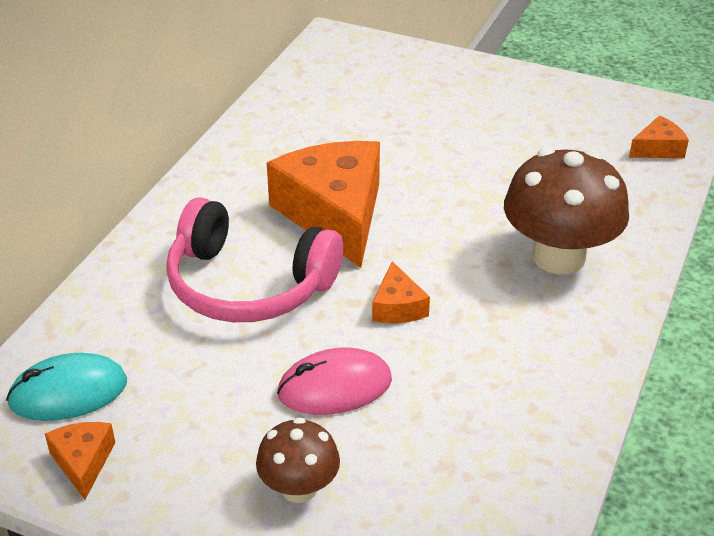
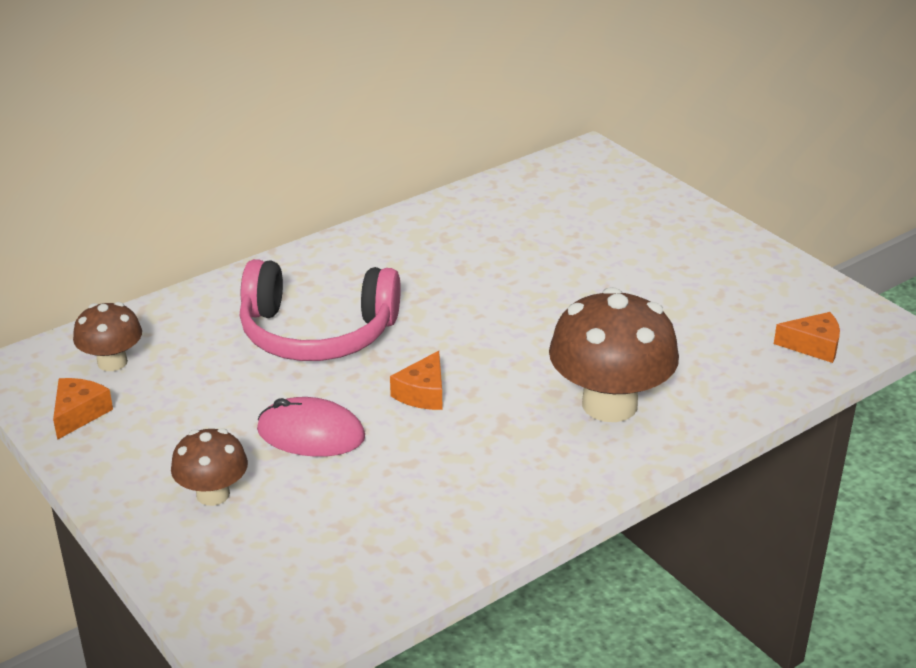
camera: 30 degrees right, 5 degrees down
turquoise mouse [6,353,127,421] -> brown mushroom [73,302,142,371]
pink headphones [166,197,343,322] -> pink headphones turned 45 degrees counterclockwise [240,259,401,361]
orange cheese [267,141,380,268] -> none

